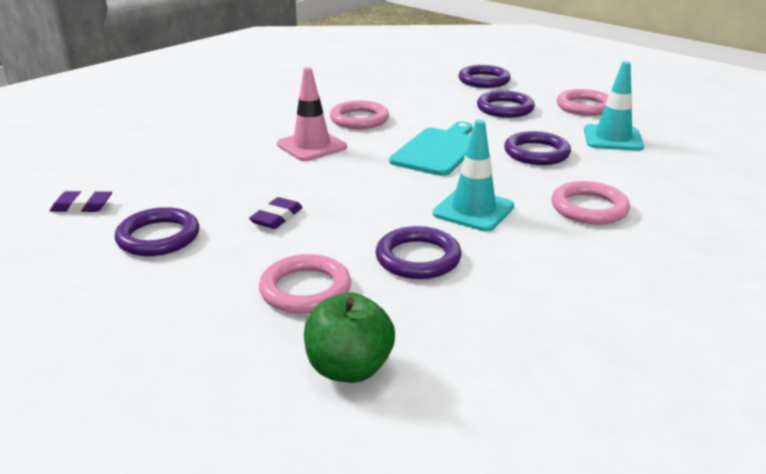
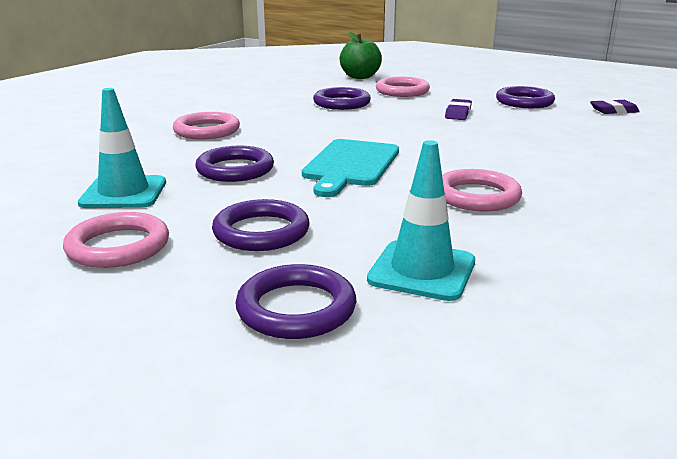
camera: 170 degrees right, 5 degrees down
pink traffic cone [277,67,347,161] -> none
turquoise traffic cone [433,120,514,231] -> turquoise traffic cone moved to [367,140,475,301]

